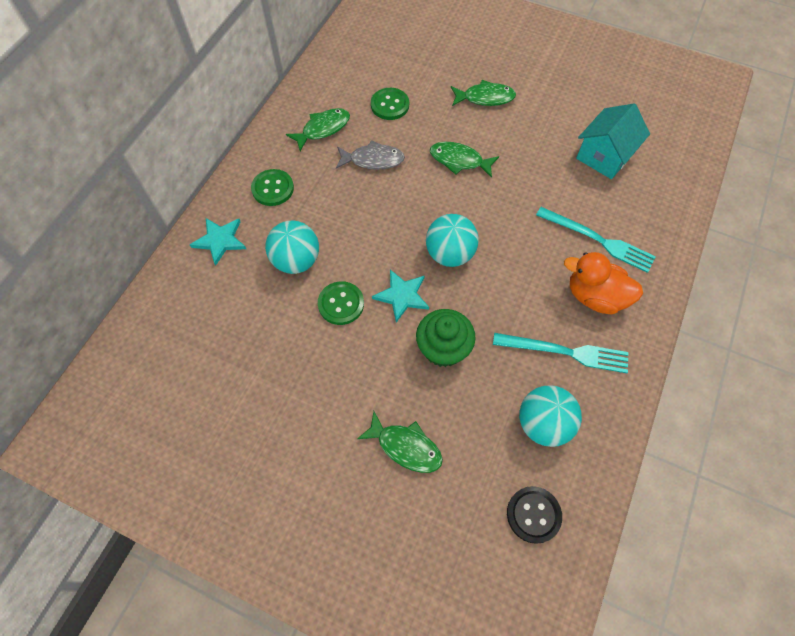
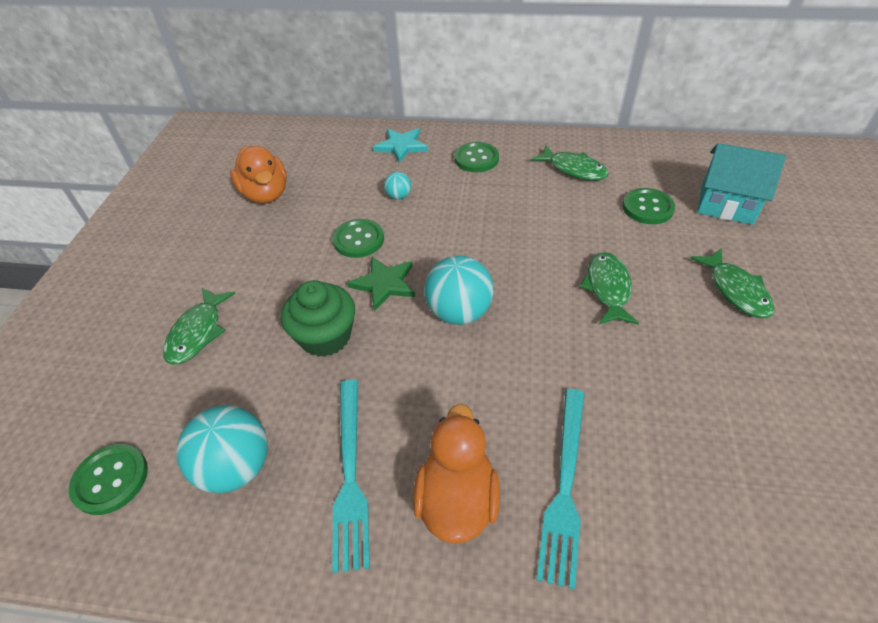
camera: 75 degrees right, 15 degrees down
turquoise ball [265,221,319,274] -> turquoise ball [384,172,411,200], size x0.49
grey fish [336,140,405,170] -> none
turquoise star [372,269,429,322] -> green star [347,256,415,311]
black button [507,486,562,544] -> green button [69,444,148,515]
turquoise house [576,103,650,179] -> turquoise house moved to [697,143,786,225]
none -> orange duck [230,146,287,203]

